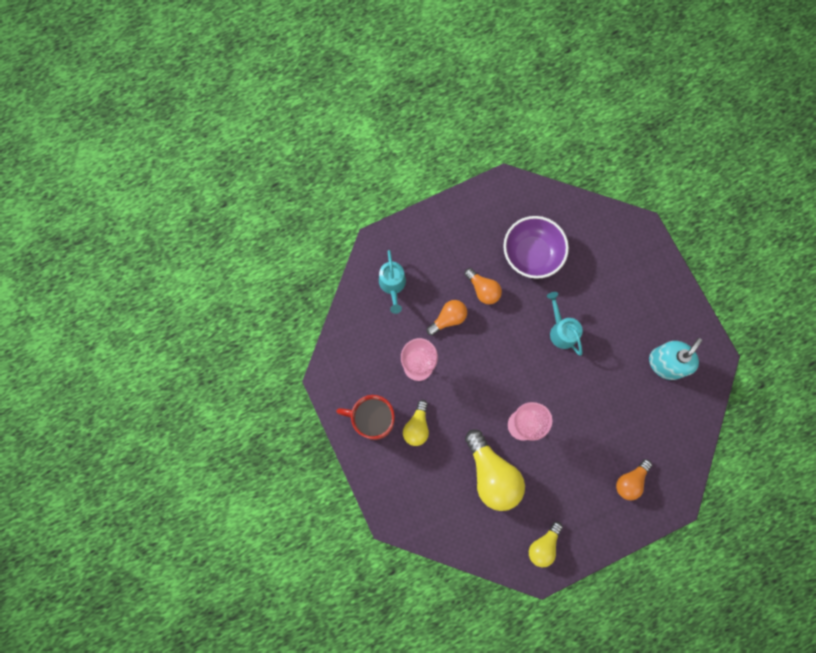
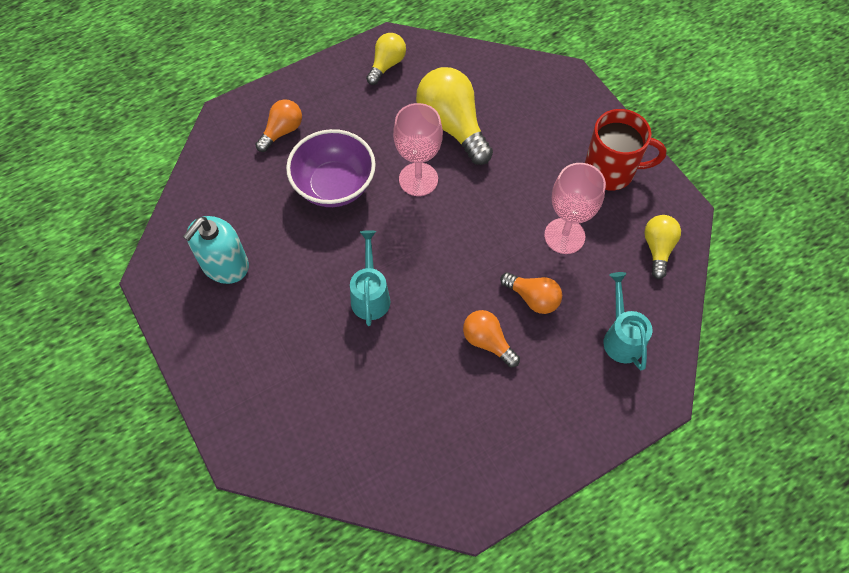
camera: 175 degrees right, 15 degrees down
yellow light bulb [403,400,429,446] -> yellow light bulb moved to [644,215,681,279]
orange light bulb [427,300,467,336] -> orange light bulb turned 105 degrees counterclockwise [500,272,562,314]
purple bowl [503,216,569,279] -> purple bowl moved to [286,129,376,207]
turquoise watering can [547,292,583,356] -> turquoise watering can turned 150 degrees counterclockwise [350,230,390,326]

